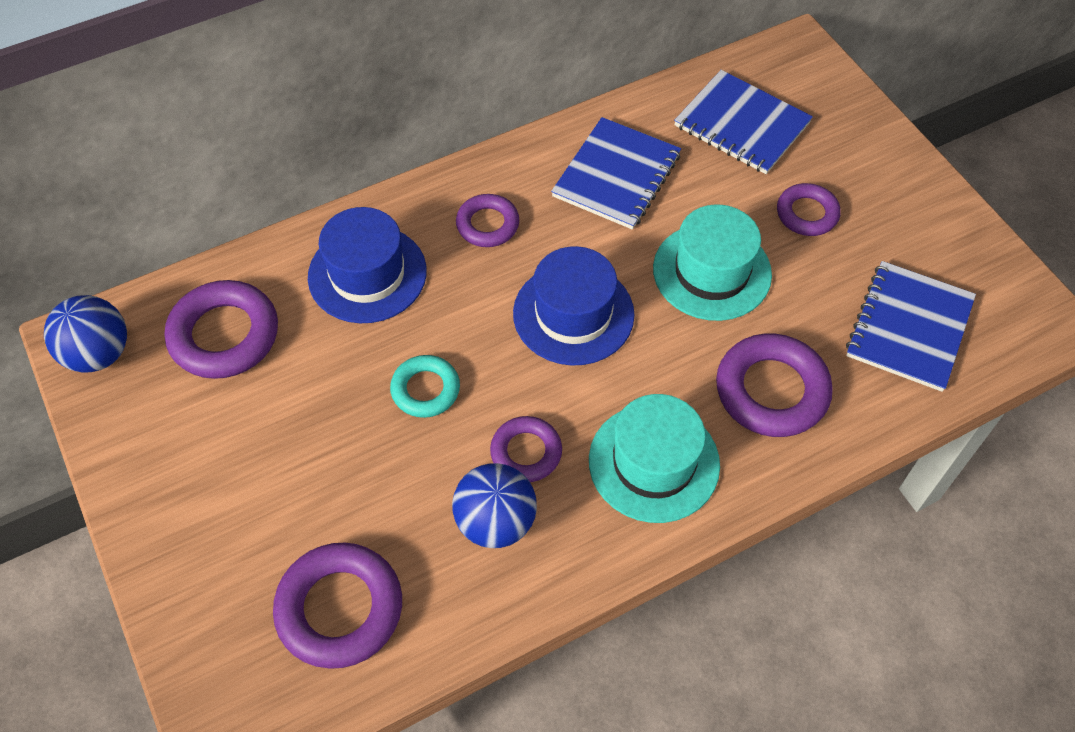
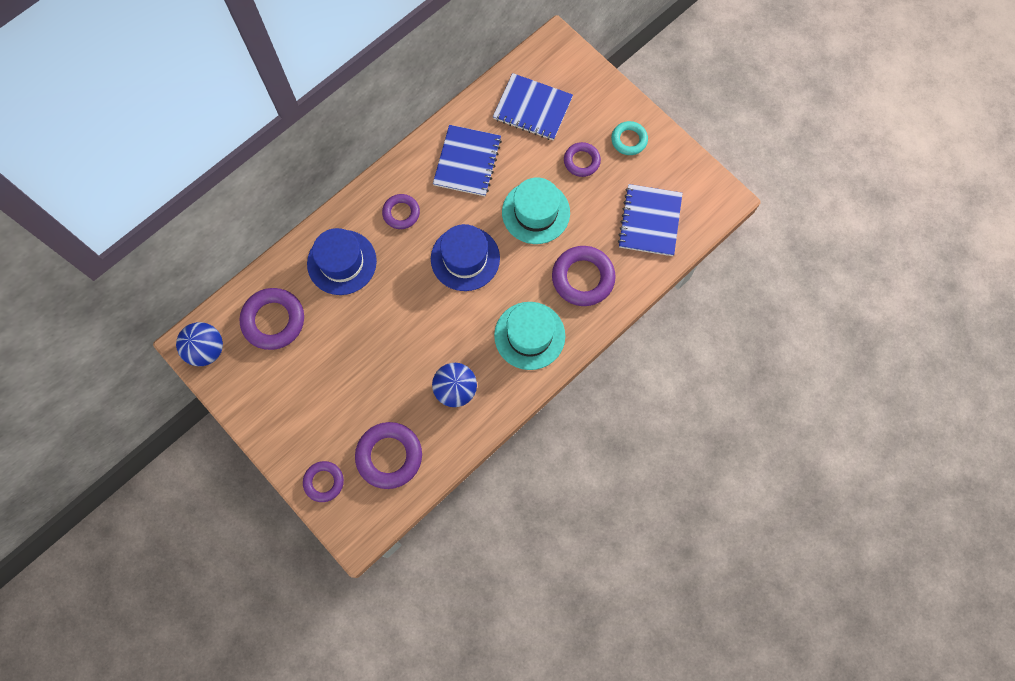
camera: 15 degrees left, 15 degrees up
turquoise ring [390,355,460,418] -> turquoise ring moved to [611,121,648,155]
purple ring [490,416,562,482] -> purple ring moved to [303,461,344,502]

